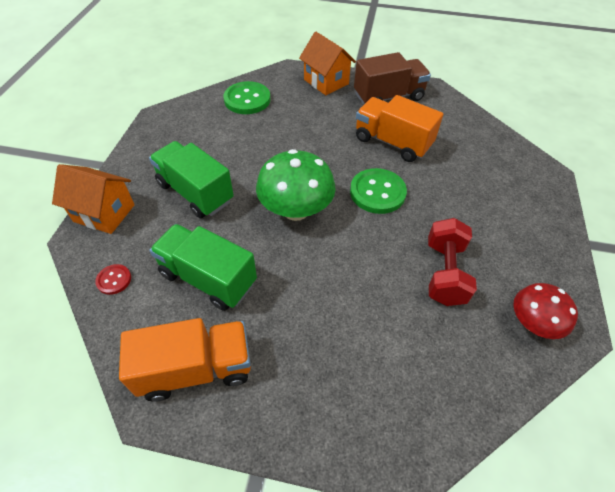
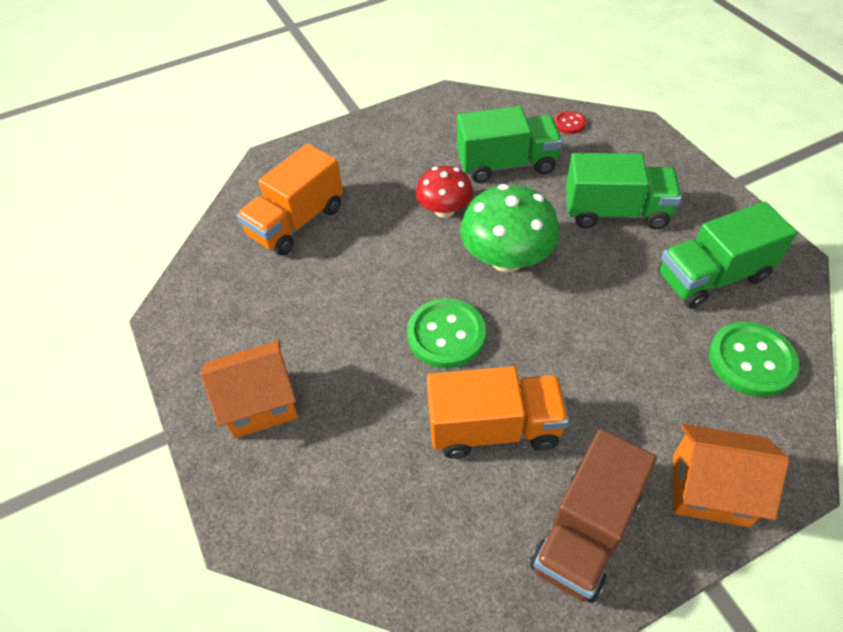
camera: 145 degrees right, 0 degrees up
orange house [52,164,135,234] -> orange house moved to [200,340,298,439]
orange truck [119,318,251,402] -> orange truck moved to [237,144,343,256]
red dumbbell [428,218,477,306] -> none
red mushroom [513,283,578,339] -> red mushroom moved to [416,166,473,218]
none -> green truck [658,202,797,309]

